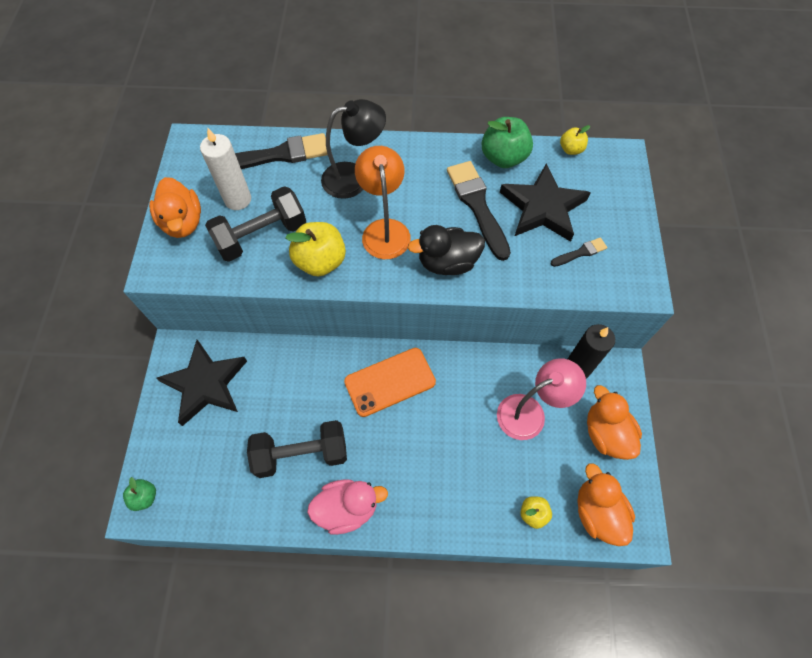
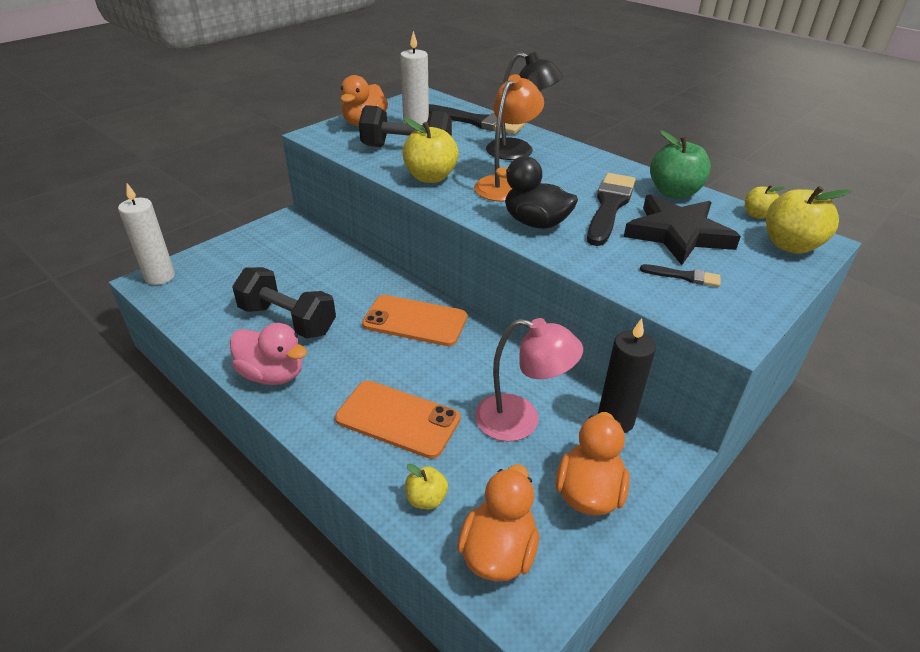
camera: 40 degrees right, 25 degrees down
green apple [123,477,156,511] -> white candle [118,183,175,285]
black star [157,340,247,426] -> none
none -> orange phone [335,381,460,459]
none -> yellow apple [766,186,851,254]

